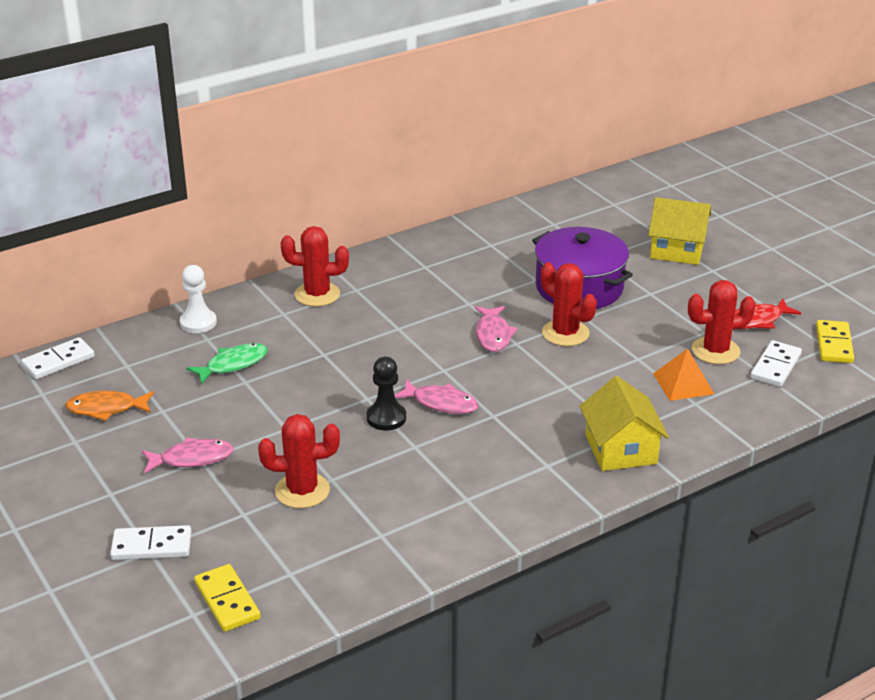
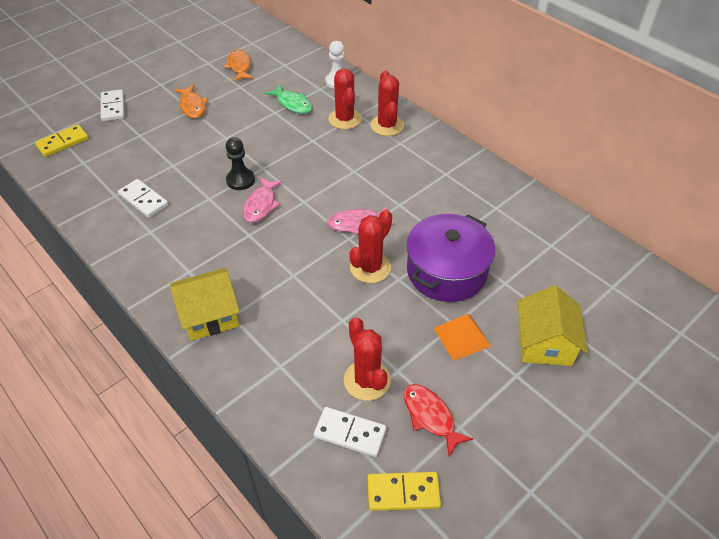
camera: 80 degrees right, 15 degrees up
white domino [21,337,95,379] -> white domino moved to [118,179,168,218]
pink fish [142,437,234,474] -> orange fish [174,85,208,118]
red cactus [258,414,340,508] -> red cactus moved to [328,69,362,129]
orange pyramid [653,348,714,401] -> orange pyramid moved to [434,314,491,361]

